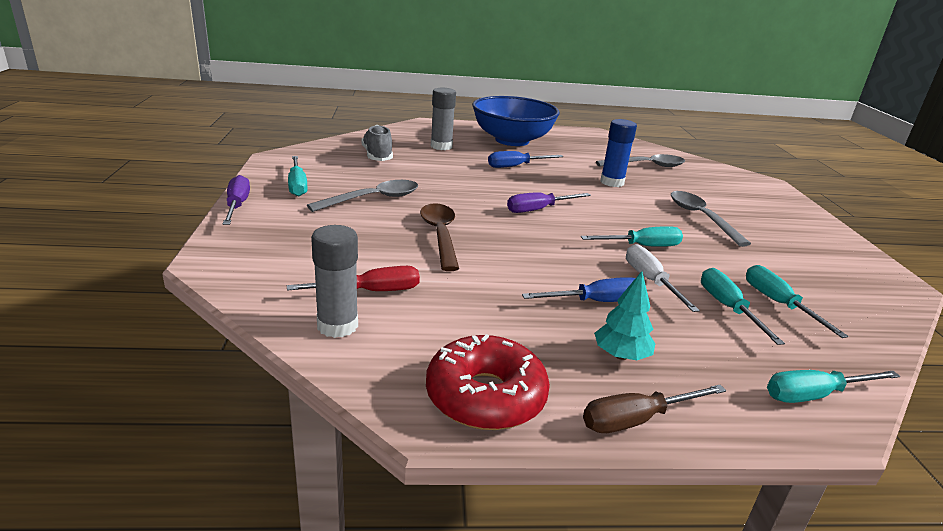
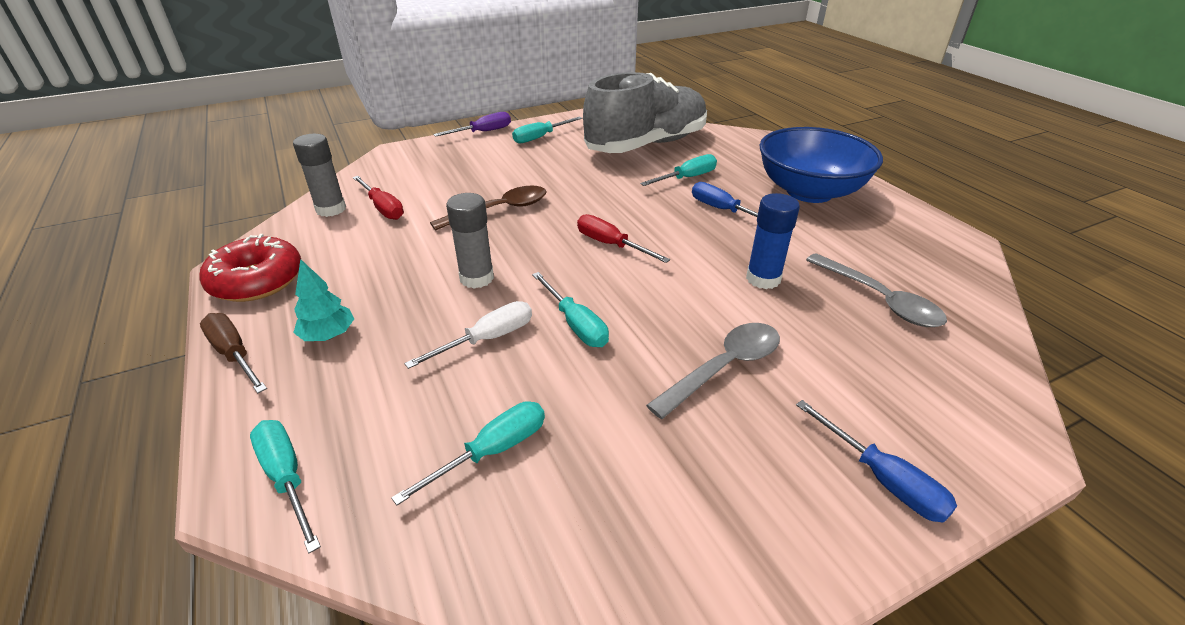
camera: 70 degrees right, 10 degrees up
grey spoon [307,180,418,212] -> none
grey shoe [362,125,393,161] -> grey shoe [583,72,707,153], size x2.14
grey glue stick [431,88,456,150] -> grey glue stick moved to [446,193,494,289]
purple screwdriver [507,192,591,213] -> red screwdriver [577,214,670,263]
blue screwdriver [522,277,635,302] -> blue screwdriver moved to [796,400,957,522]
turquoise screwdriver [701,268,785,345] -> turquoise screwdriver moved to [640,154,717,186]

